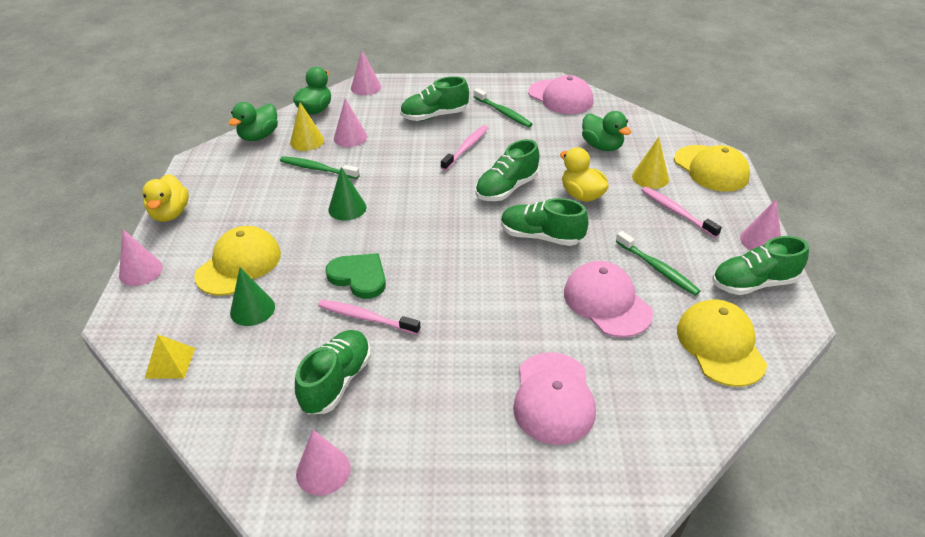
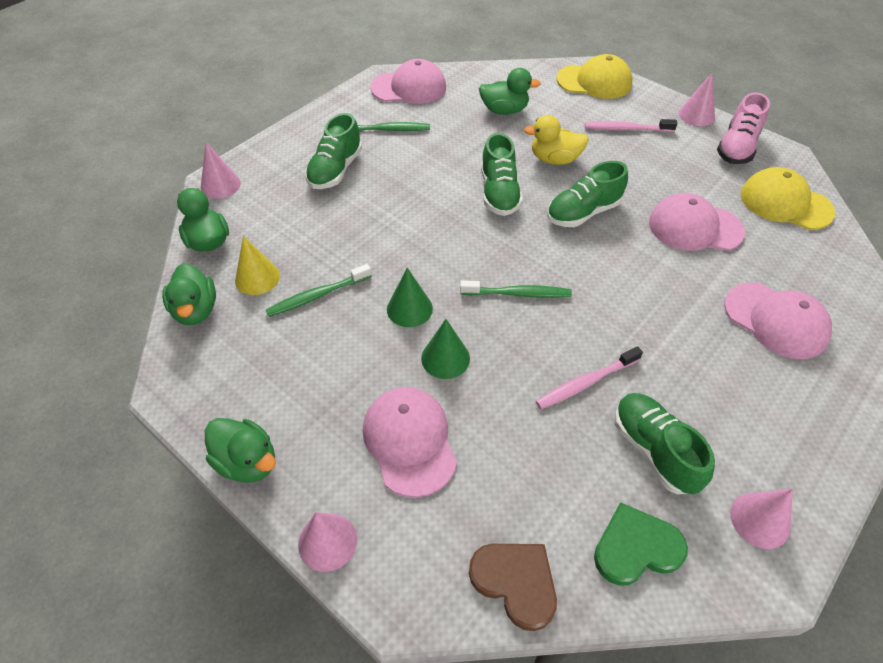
camera: 50 degrees left, 10 degrees up
yellow duck [142,174,189,222] -> green duck [205,418,276,483]
yellow pyramid [145,335,195,379] -> brown heart [469,544,557,631]
yellow cap [194,226,281,296] -> pink cap [363,387,457,497]
green cone [230,267,275,326] -> green cone moved to [421,319,470,379]
green heart [325,253,386,299] -> green heart moved to [594,502,688,586]
pink cone [334,98,367,147] -> none
pink toothbrush [441,125,488,171] -> none
green toothbrush [616,231,700,296] -> green toothbrush moved to [460,280,572,298]
yellow cone [632,137,669,189] -> none
green shoe [712,236,809,295] -> pink shoe [717,92,770,164]

